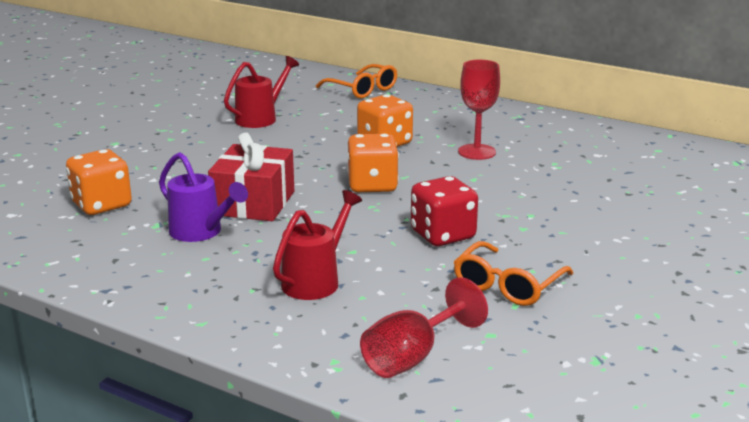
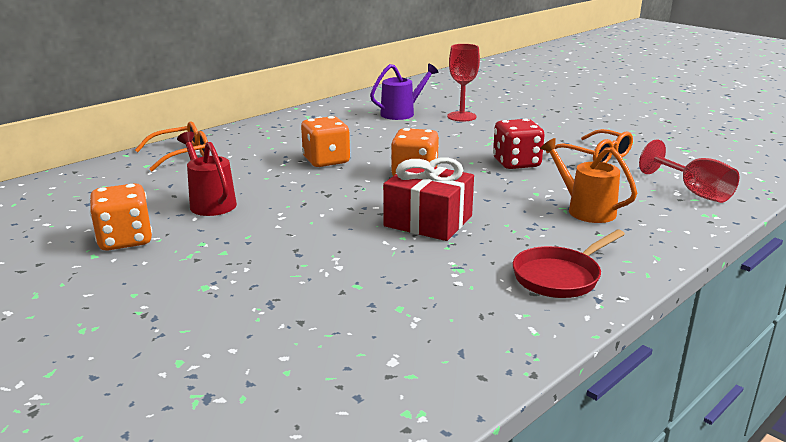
camera: 75 degrees left, 0 degrees up
orange dice [66,149,132,215] -> orange dice moved to [90,183,152,251]
purple watering can [159,152,248,242] -> purple watering can moved to [370,64,438,120]
red watering can [273,190,362,300] -> orange watering can [540,138,637,223]
red goblet [458,60,500,160] -> red goblet moved to [447,44,480,122]
none -> red pan [513,230,625,298]

